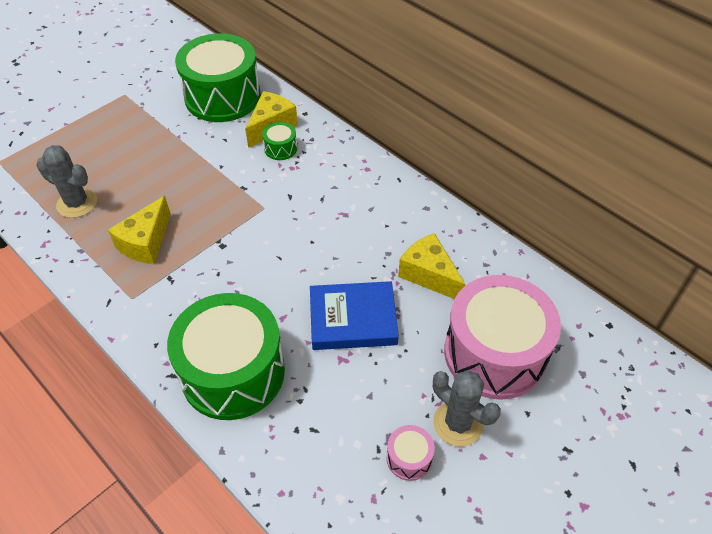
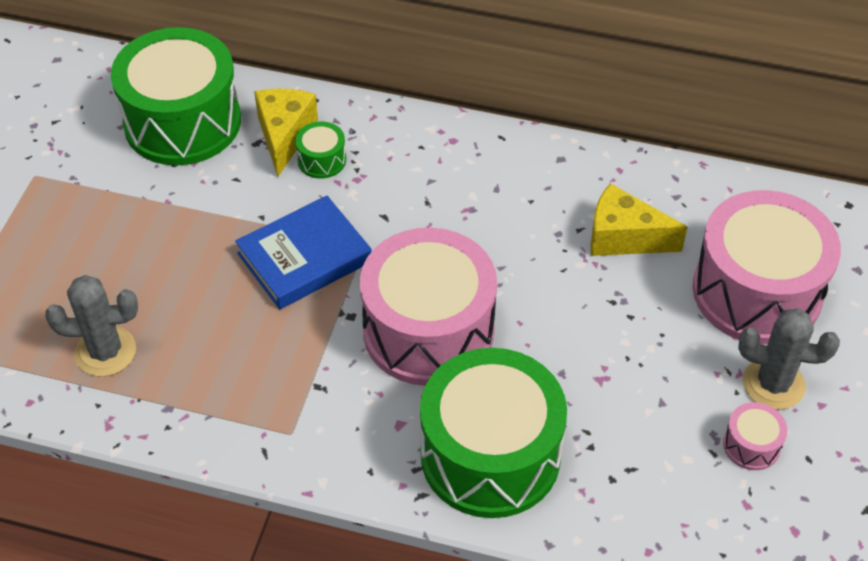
camera: 30 degrees left, 0 degrees up
yellow cheese [108,196,171,264] -> none
blue book [310,281,399,350] -> blue book moved to [235,195,372,309]
none -> pink drum [360,228,497,386]

